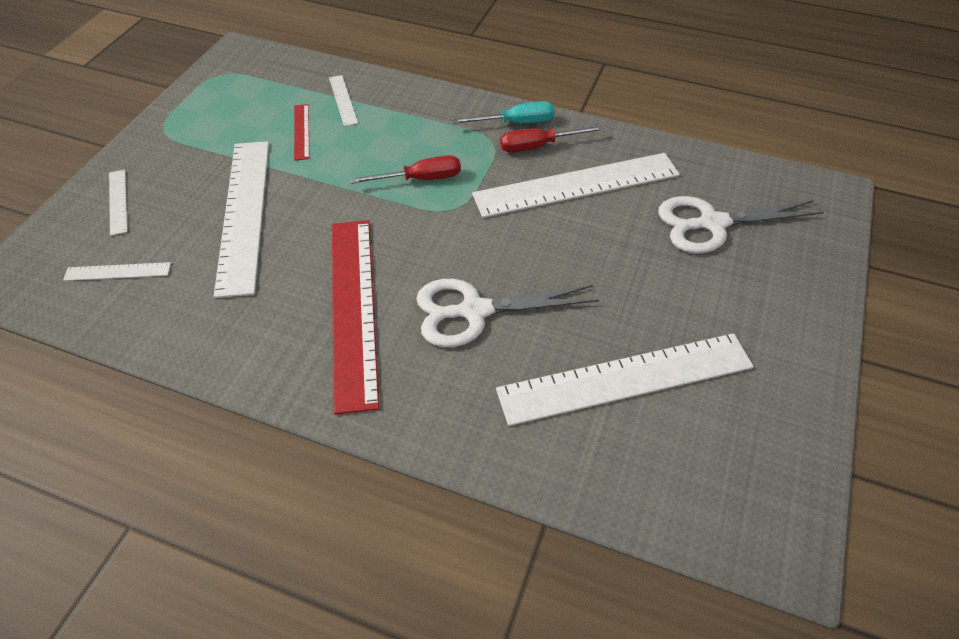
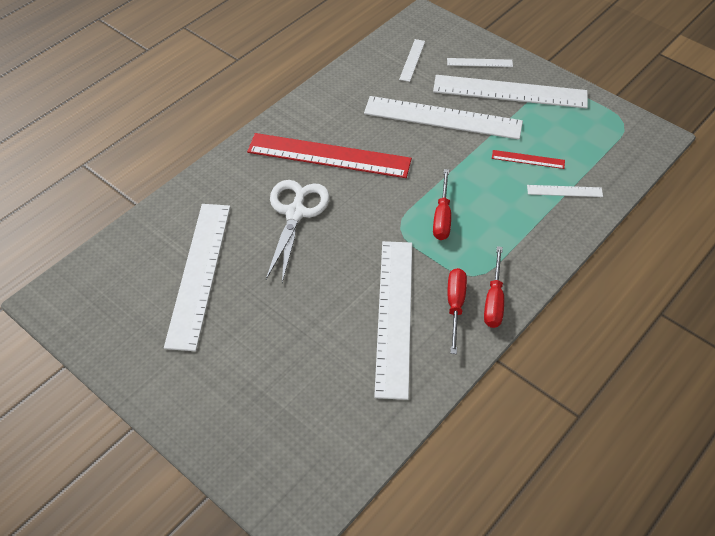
camera: 110 degrees right, 0 degrees up
turquoise screwdriver [452,101,555,124] -> red screwdriver [484,246,504,328]
white scissors [658,196,824,253] -> none
none -> white ruler [433,75,588,109]

